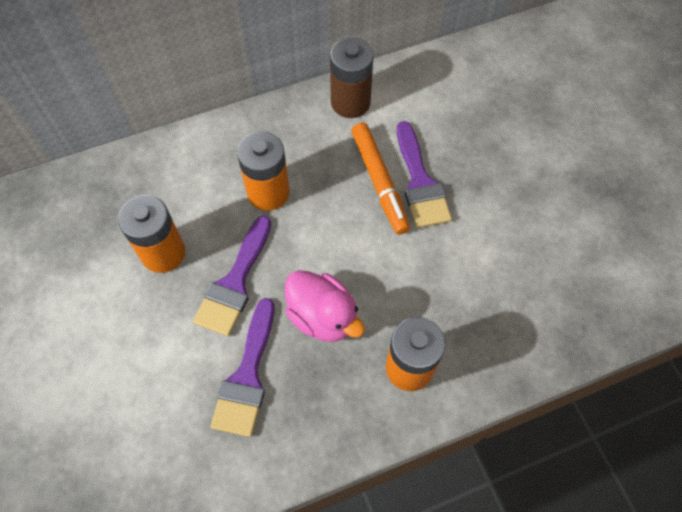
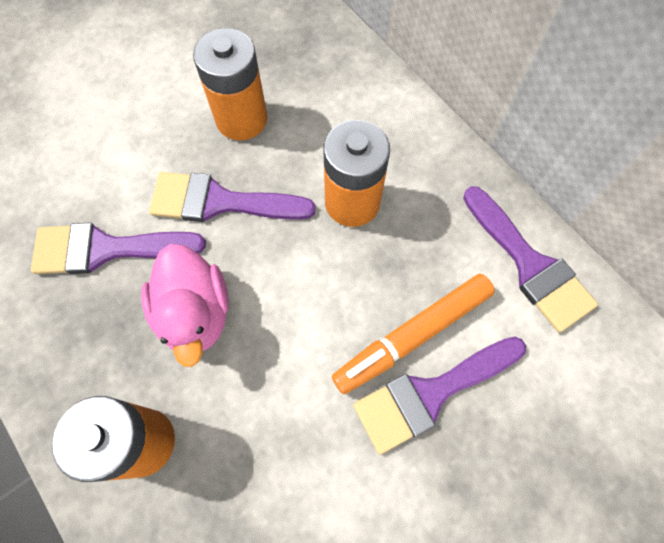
camera: 75 degrees right, 5 degrees up
pink duck [285,270,365,342] -> pink duck turned 45 degrees counterclockwise [141,244,229,367]
brown battery [330,38,374,118] -> purple brush [463,186,598,333]

